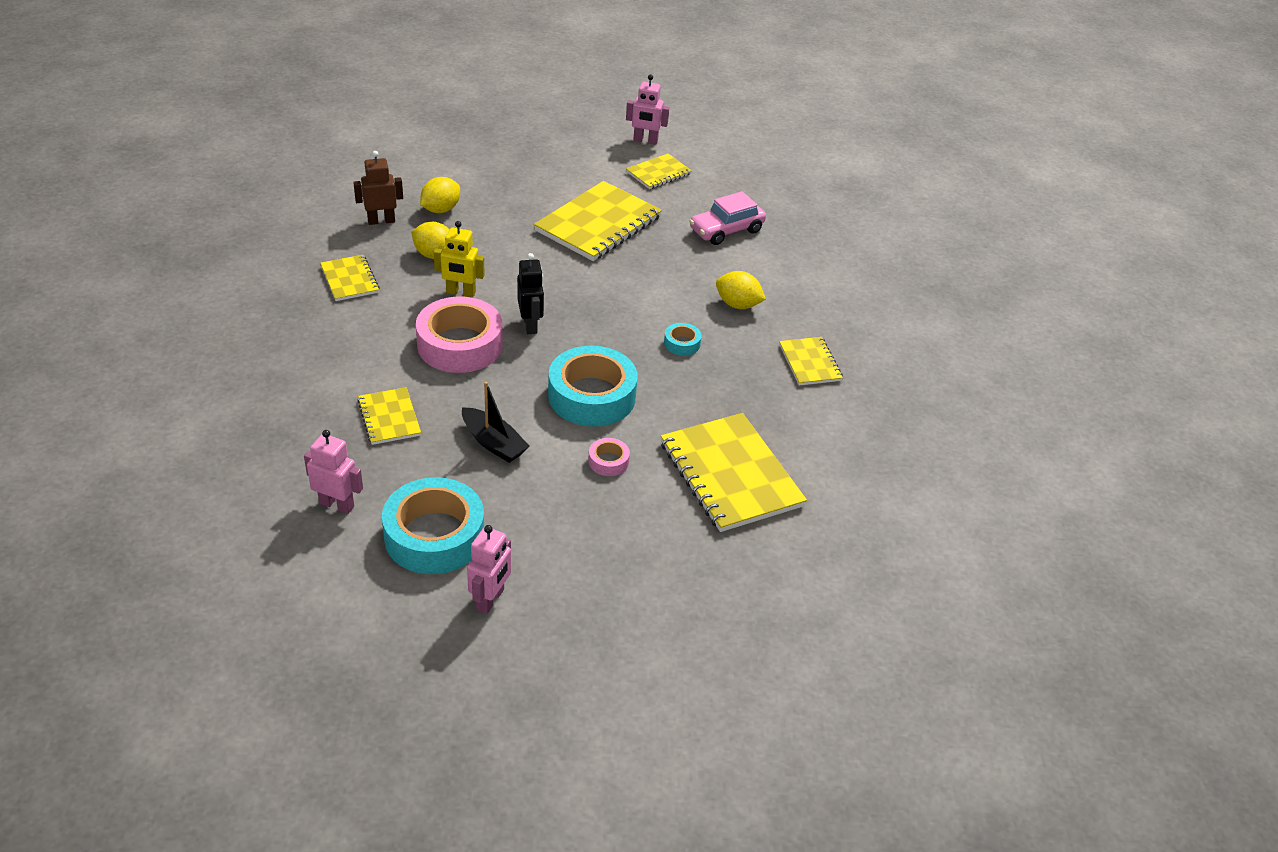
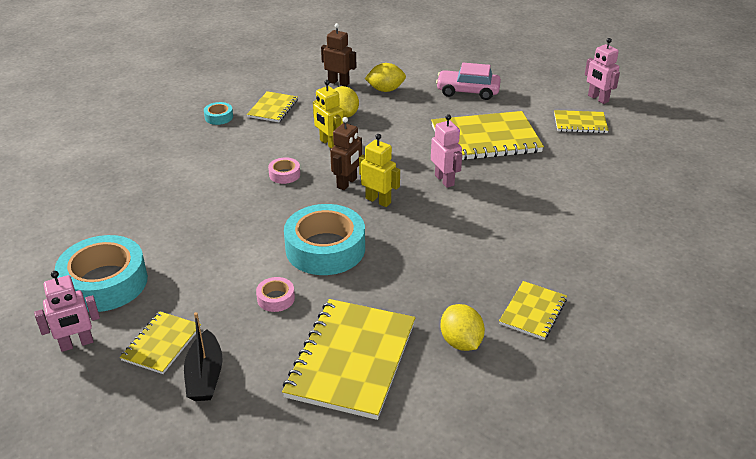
camera: 45 degrees right, 5 degrees down
pink robot [304,430,363,514] -> pink robot moved to [431,114,462,188]
yellow notebook [357,387,421,445] -> yellow notebook moved to [120,312,201,374]
pink tape [416,297,503,373] -> pink tape [268,157,300,184], size x0.44
black boat [462,382,530,463] -> black boat moved to [184,312,223,401]
black robot [517,253,544,334] -> brown robot [330,117,362,190]
turquoise tape [664,323,701,356] -> turquoise tape moved to [204,102,233,125]
pink car [689,191,766,245] -> pink car moved to [436,63,501,100]
yellow lemon [716,271,766,309] -> yellow lemon moved to [440,304,485,351]
none -> yellow robot [359,134,400,207]

